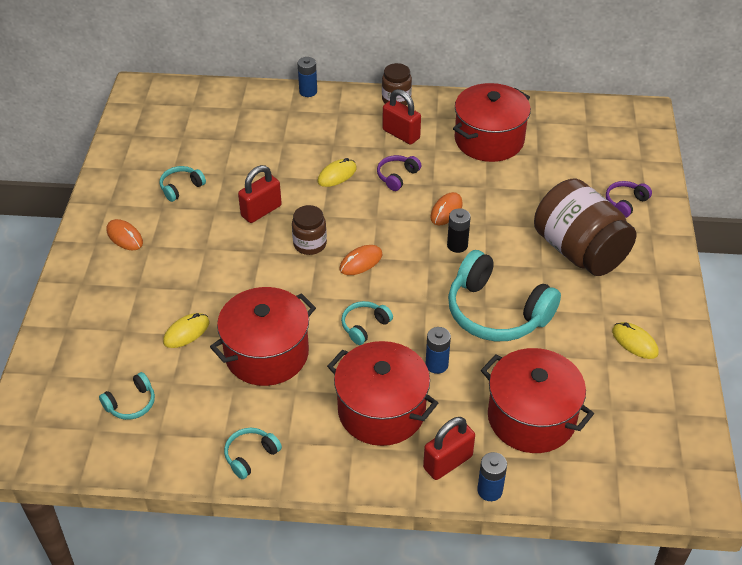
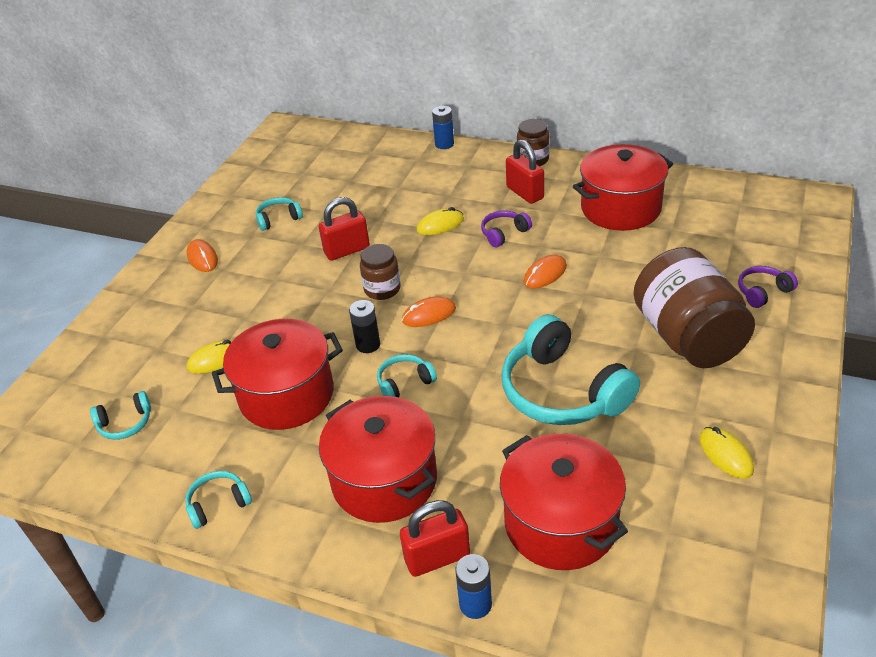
camera: 20 degrees right, 5 degrees down
blue battery [426,327,451,374] -> none
black battery [447,208,471,253] -> black battery moved to [349,300,380,353]

